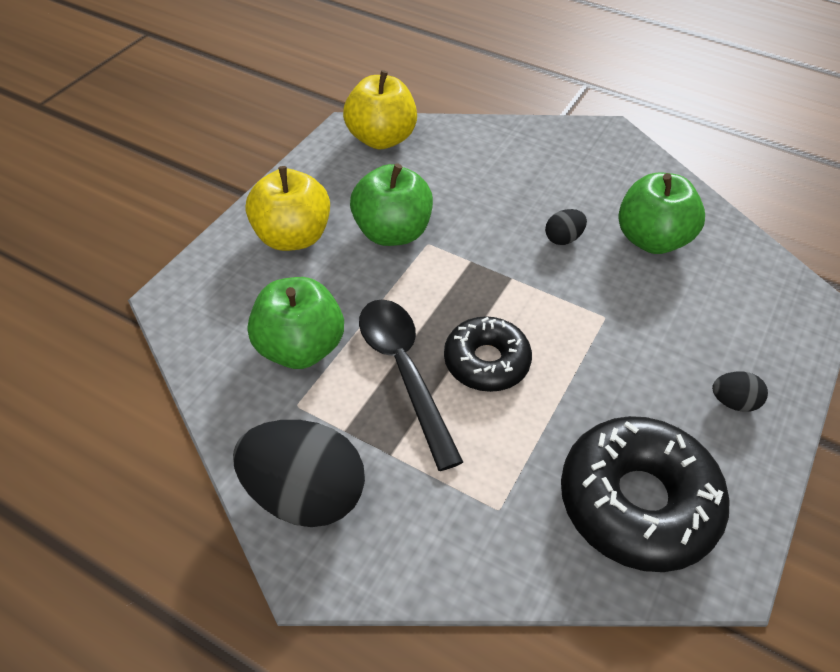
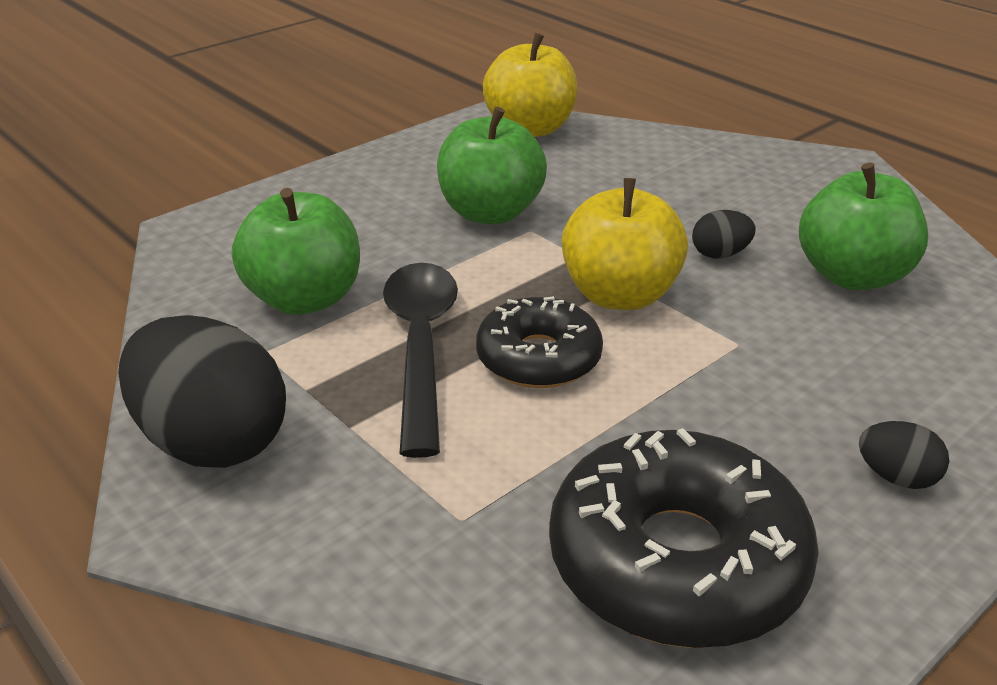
camera: 20 degrees right, 15 degrees down
yellow apple [246,166,330,251] -> yellow apple moved to [562,178,688,310]

